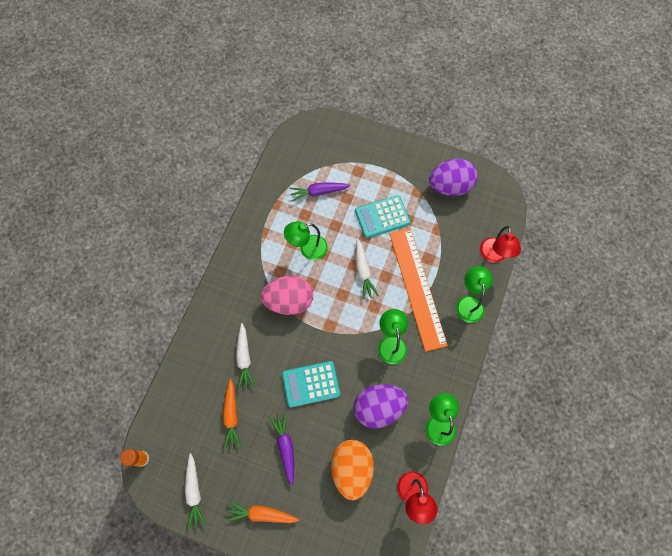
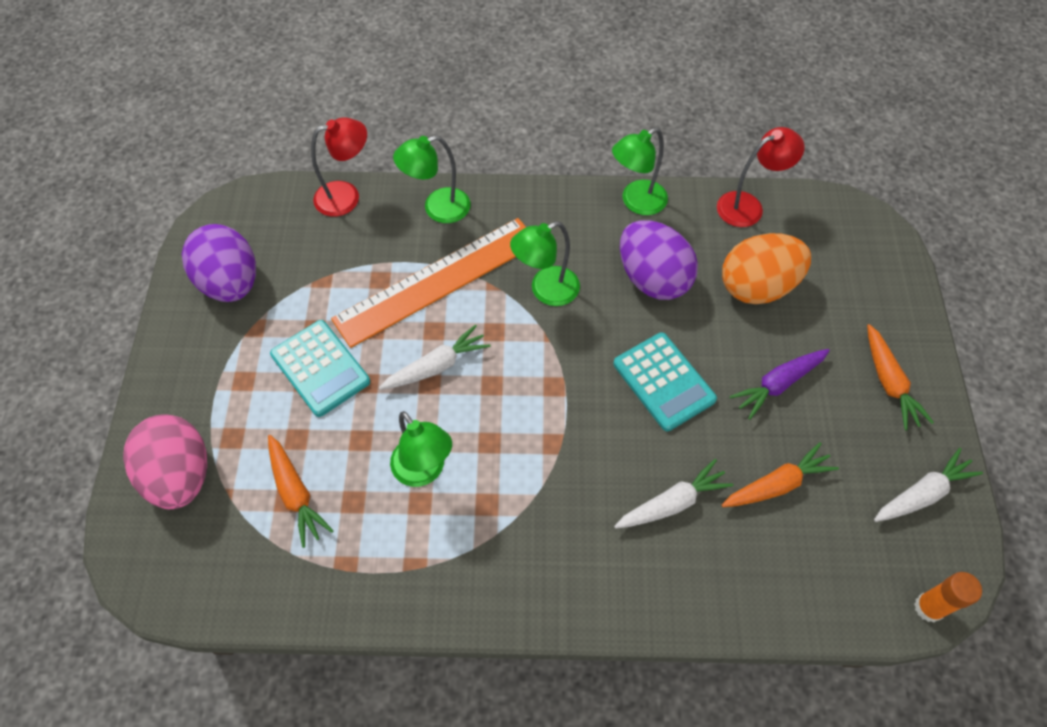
camera: 110 degrees left, 10 degrees down
pink egg [260,276,313,315] -> pink egg moved to [123,414,207,509]
purple carrot [289,183,351,201] -> orange carrot [268,435,334,548]

